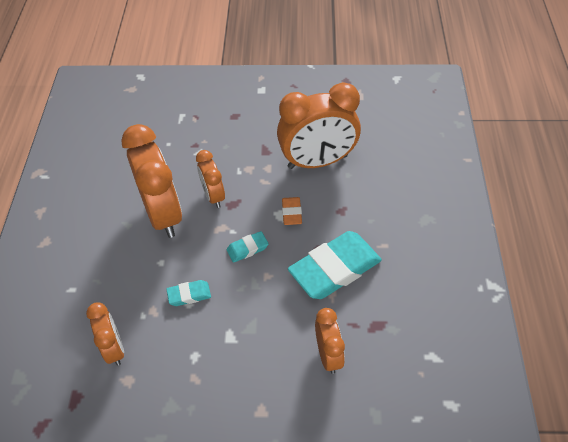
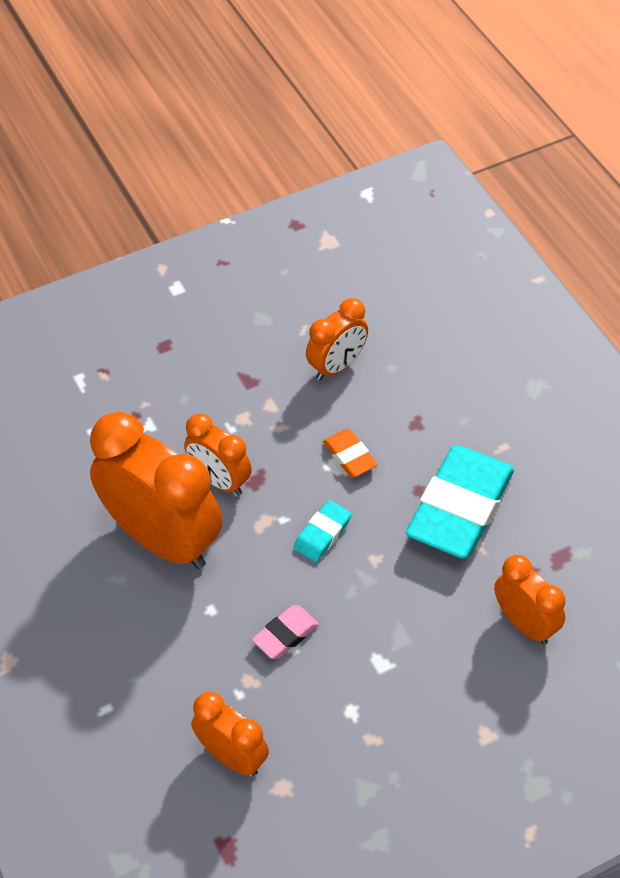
camera: 30 degrees left, 0 degrees up
turquoise eraser [166,280,211,306] -> pink eraser [252,605,319,659]
orange clock [277,82,361,169] -> orange clock [306,298,368,380], size x0.54

